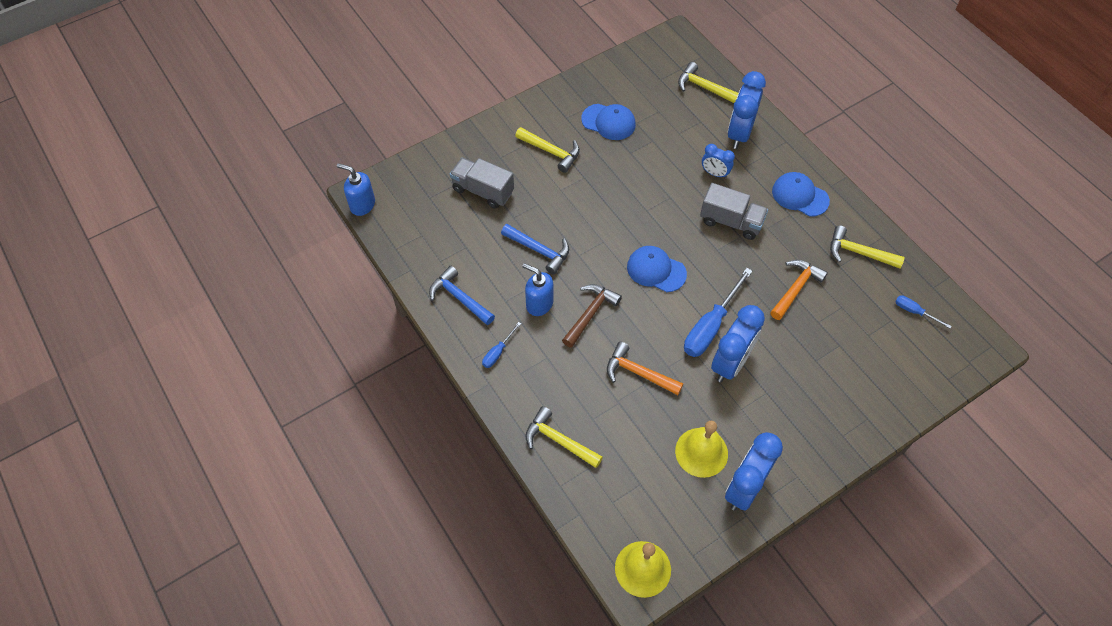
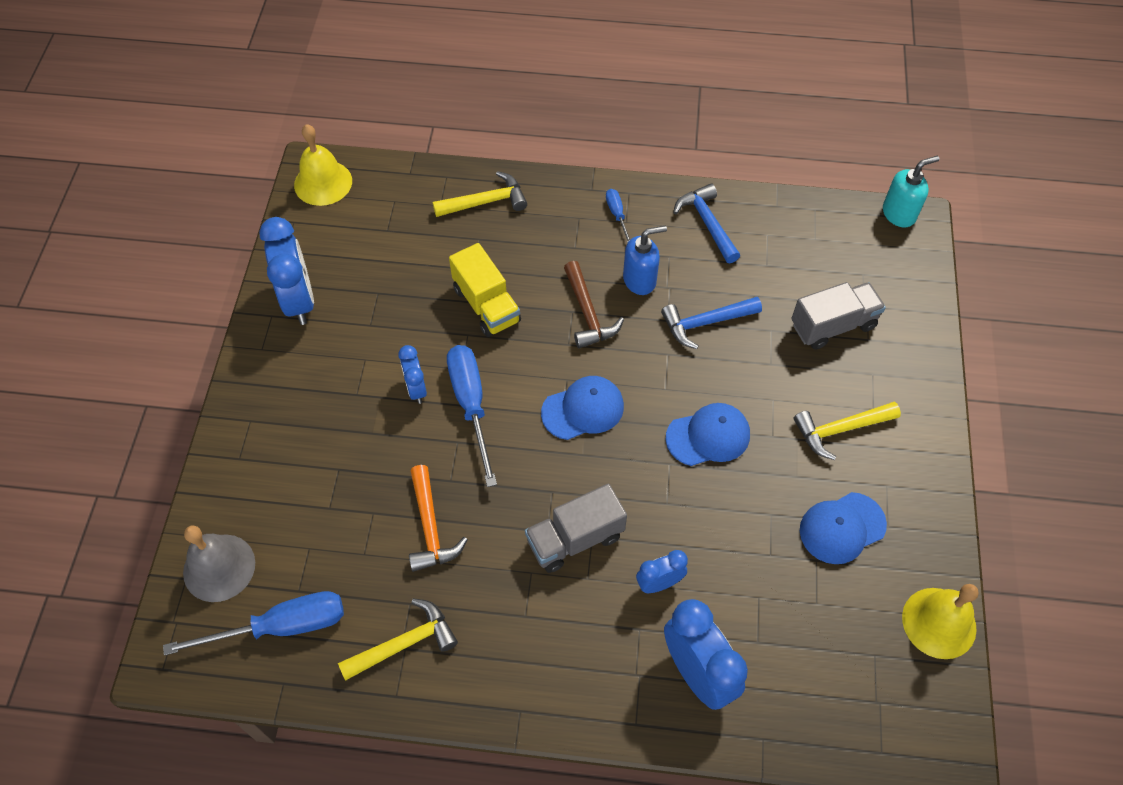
camera: 130 degrees right, 0 degrees up
blue soap dispenser [337,163,375,216] -> turquoise soap dispenser [883,156,939,227]
blue hammer [429,266,495,325] -> blue hammer turned 105 degrees counterclockwise [673,183,740,263]
orange hammer [607,342,683,395] -> yellow truck [449,243,521,337]
yellow bell [675,421,728,478] -> yellow bell moved to [902,584,979,659]
yellow hammer [678,62,738,103] -> none
blue clock [711,305,765,382] -> blue clock [398,345,427,404], size x0.55
blue cap [772,172,830,217] -> blue cap moved to [666,403,750,466]
blue screwdriver [895,295,952,328] -> blue screwdriver [163,591,344,656], size x2.01
none -> grey bell [183,526,255,602]

